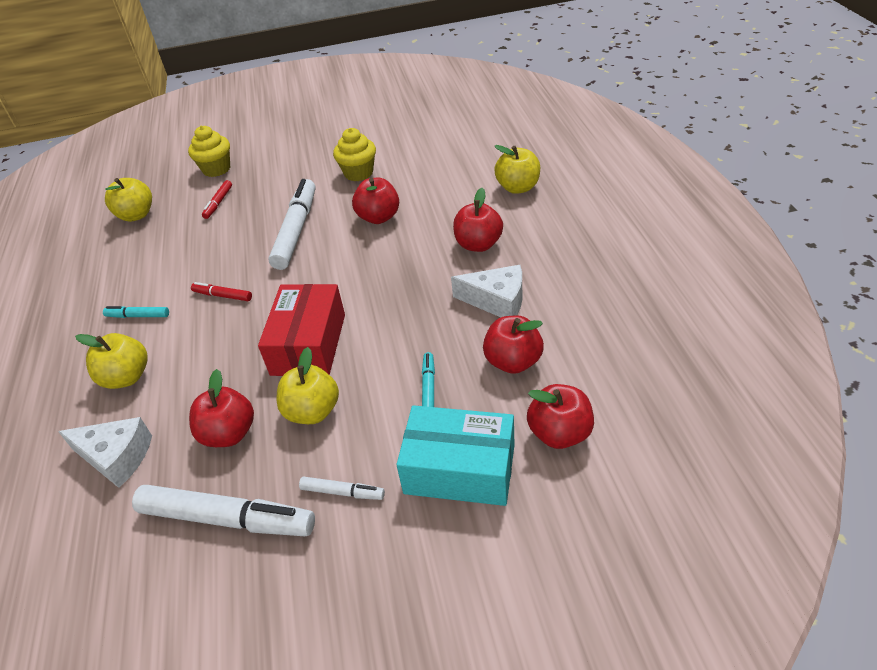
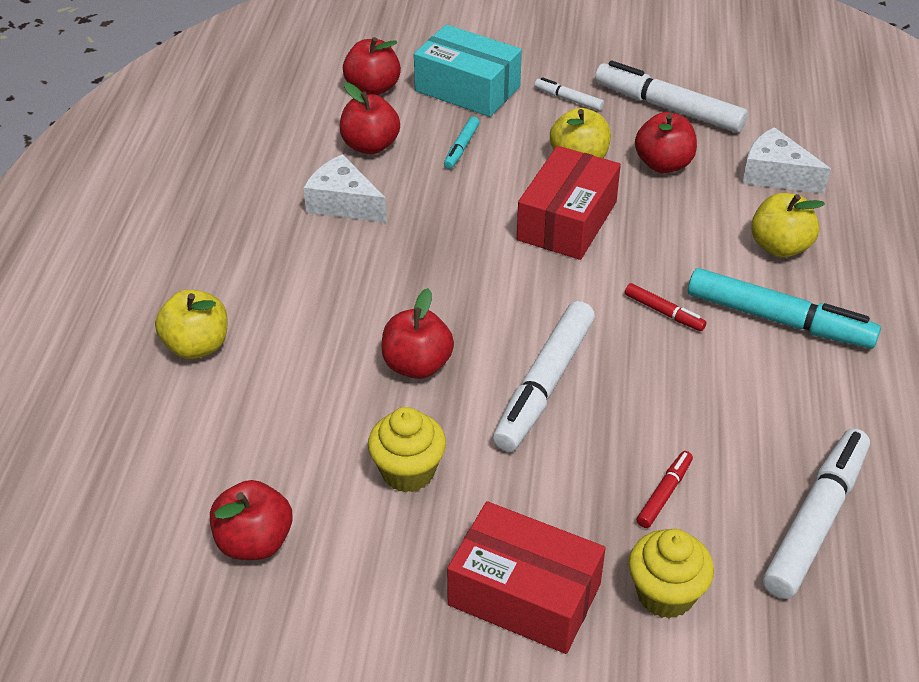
camera: 165 degrees left, 0 degrees up
turquoise marker [103,306,169,318] -> turquoise marker [688,268,881,349], size x2.12
yellow apple [105,178,152,222] -> white marker [763,429,870,599]
red apple [453,188,503,252] -> red apple moved to [210,480,293,560]
none -> red box [447,501,606,654]

